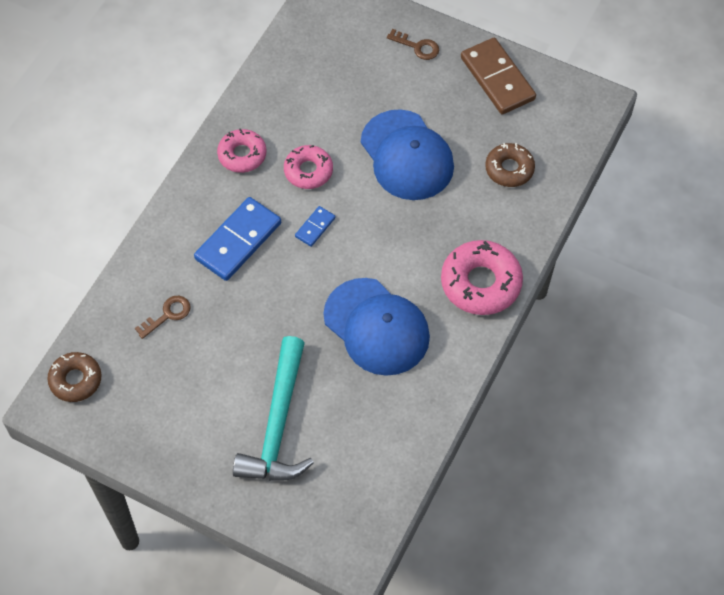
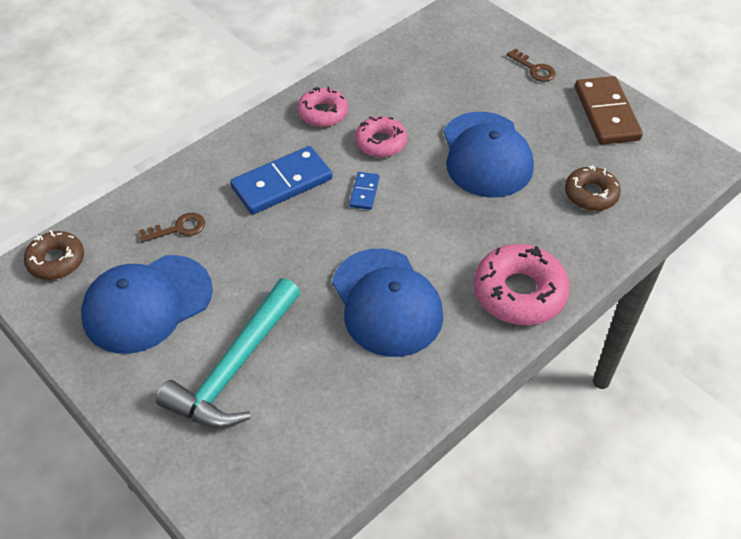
camera: 20 degrees right, 10 degrees down
blue domino [295,206,335,247] -> blue domino turned 45 degrees counterclockwise [349,172,379,210]
none -> blue cap [81,255,213,354]

